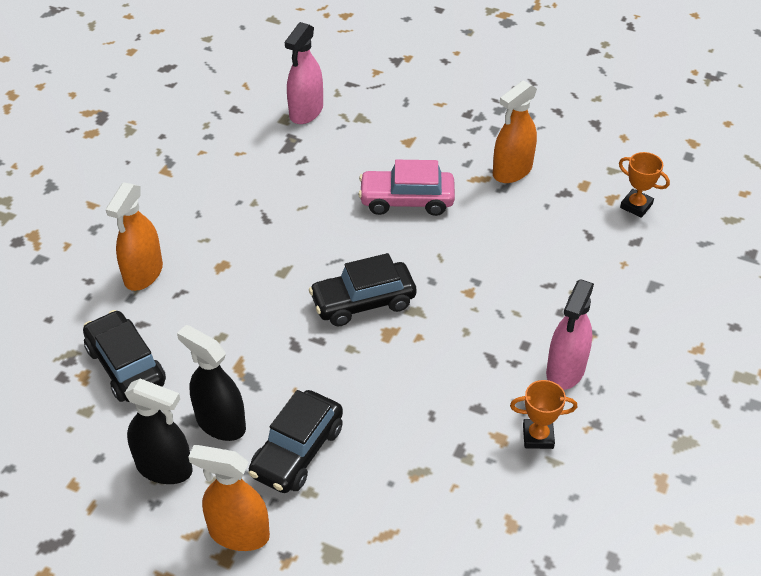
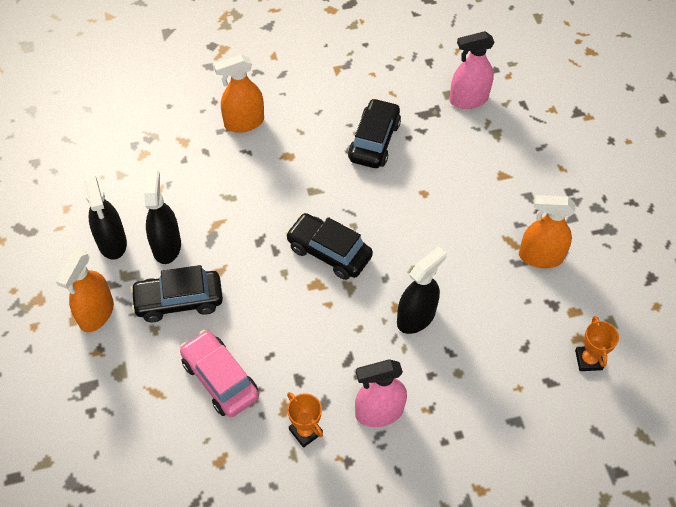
camera: 50 degrees right, 10 degrees up
black car [83,310,166,402] -> black car moved to [348,98,401,168]
orange spray bottle [188,445,270,551] -> orange spray bottle turned 135 degrees counterclockwise [56,250,114,332]
pink car [358,160,455,216] -> pink car moved to [180,330,259,417]
none -> black spray bottle [397,246,446,334]

